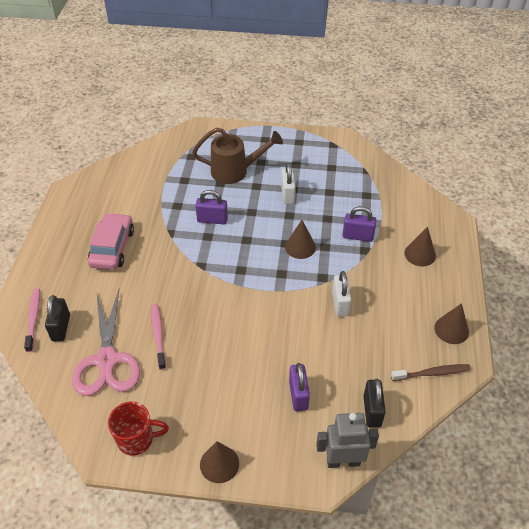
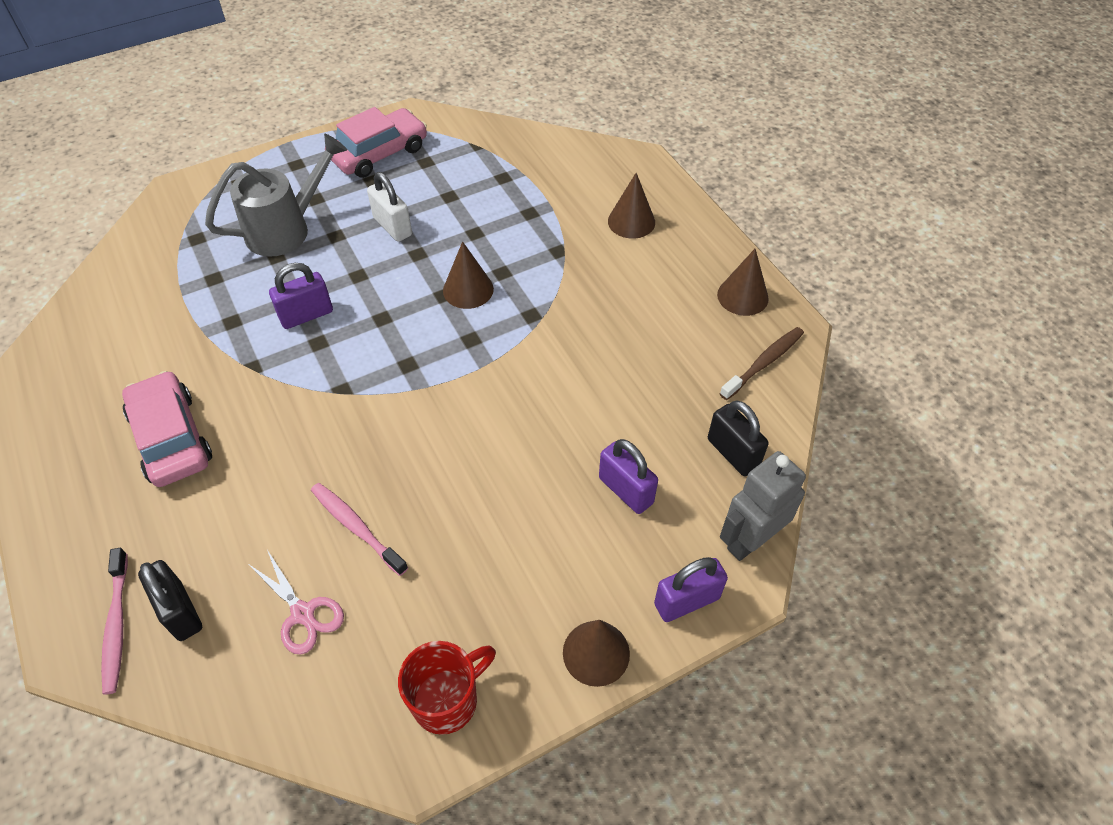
camera: 35 degrees left, 5 degrees up
pink toothbrush [24,288,40,352] -> pink toothbrush turned 150 degrees counterclockwise [101,548,128,695]
pink scissors [72,290,140,396] -> pink scissors [248,550,344,655], size x0.52
brown watering can [192,128,283,184] -> grey watering can [205,134,347,257]
white padlock [332,271,351,317] -> none
purple padlock [342,206,376,242] -> purple padlock moved to [654,557,728,622]
none -> pink car [325,107,427,178]

